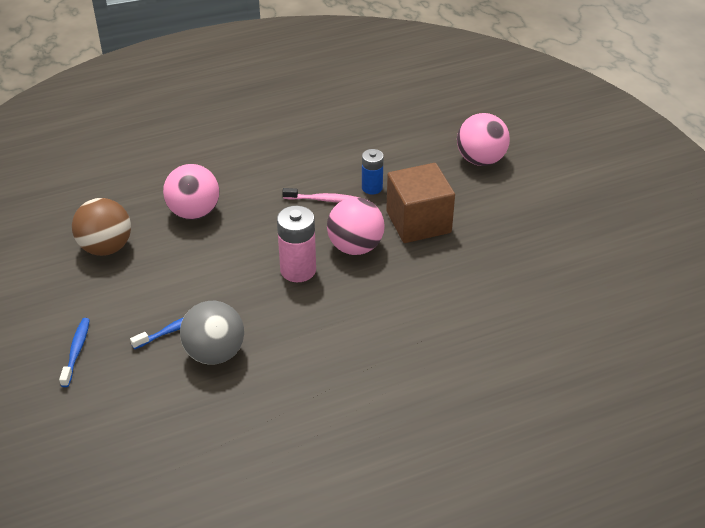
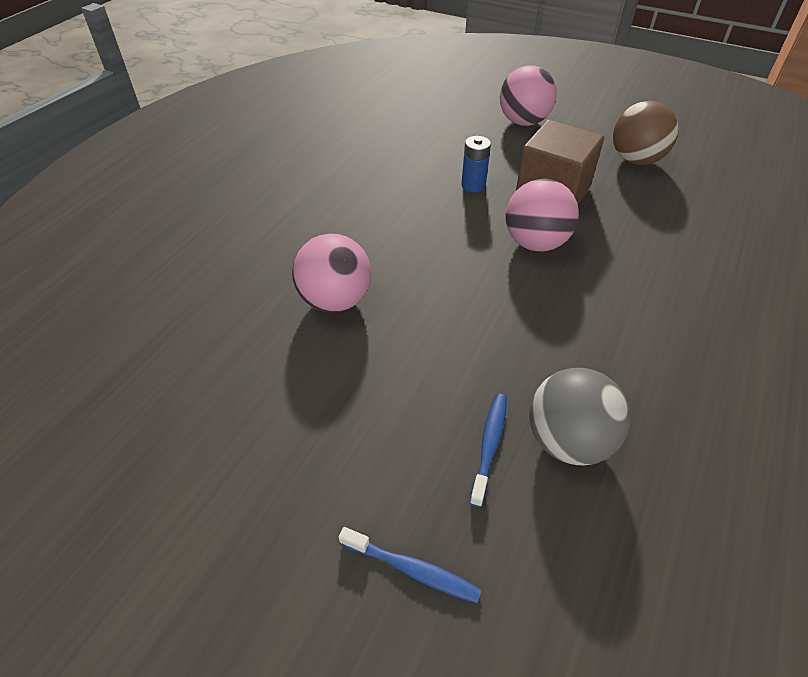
camera: 40 degrees left, 5 degrees up
blue toothbrush [59,318,90,387] -> blue toothbrush turned 150 degrees clockwise [339,527,482,603]
brown ball [72,198,131,256] -> brown ball moved to [613,101,679,165]
pink battery [277,206,316,282] -> none
pink toothbrush [282,188,355,202] -> none

